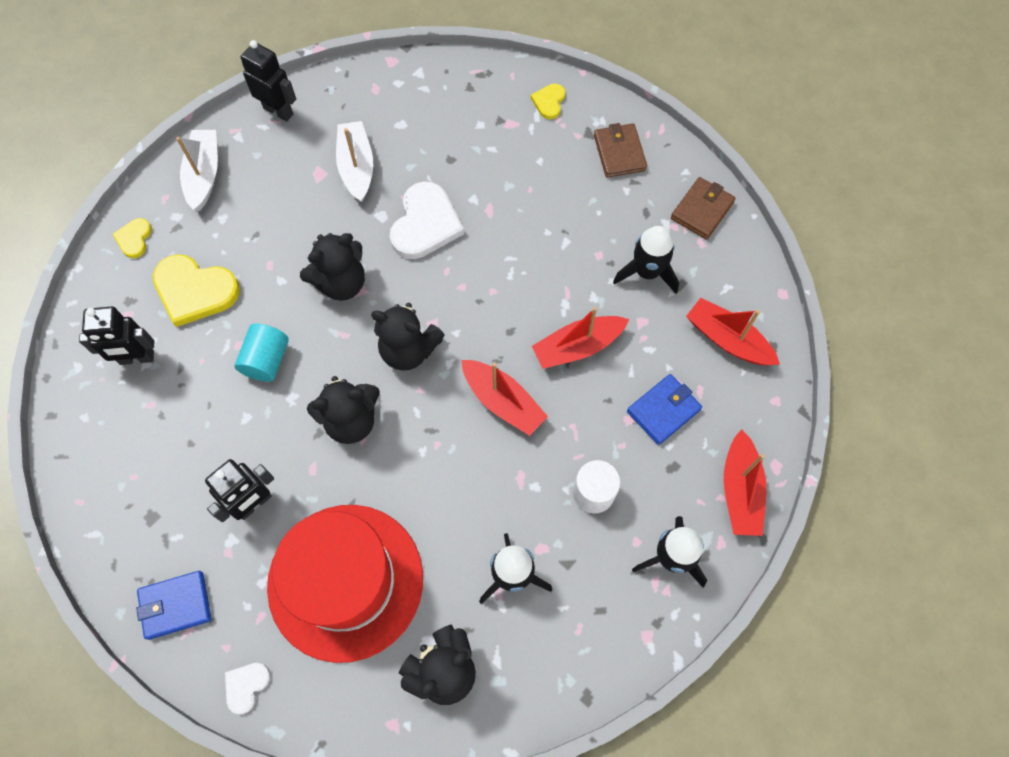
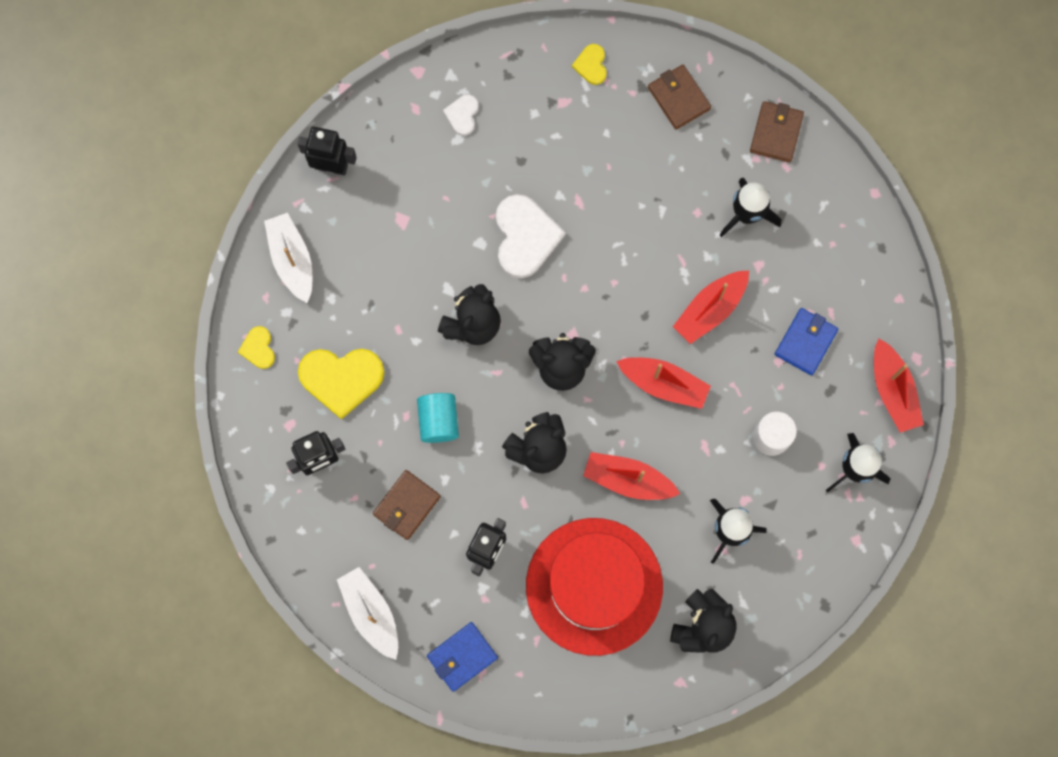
camera: 20 degrees left, 10 degrees up
white heart [225,663,271,714] -> white heart moved to [443,95,479,136]
white boat [336,121,373,202] -> white boat moved to [337,567,398,660]
red boat [686,298,780,365] -> red boat moved to [583,452,680,500]
none -> brown wallet [373,470,441,540]

